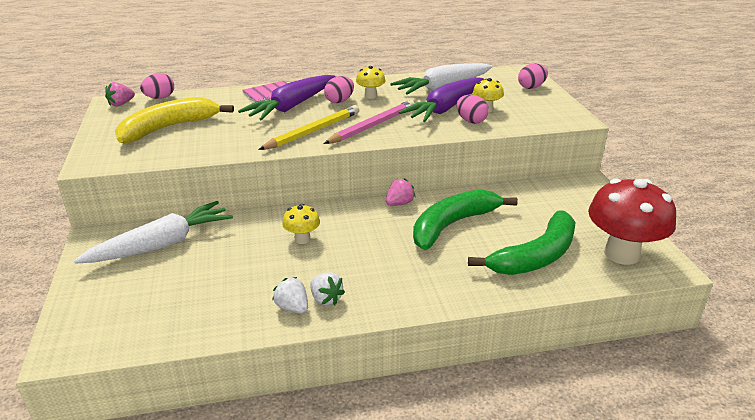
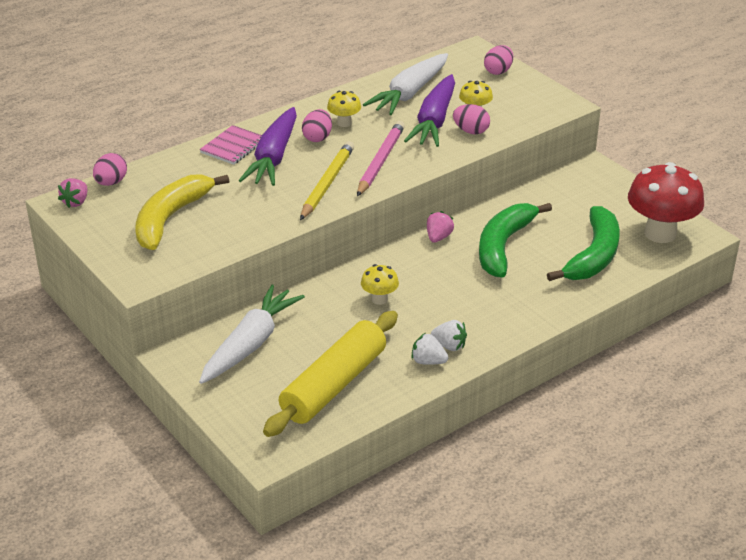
camera: 25 degrees left, 5 degrees up
none -> yellow rolling pin [263,311,398,437]

